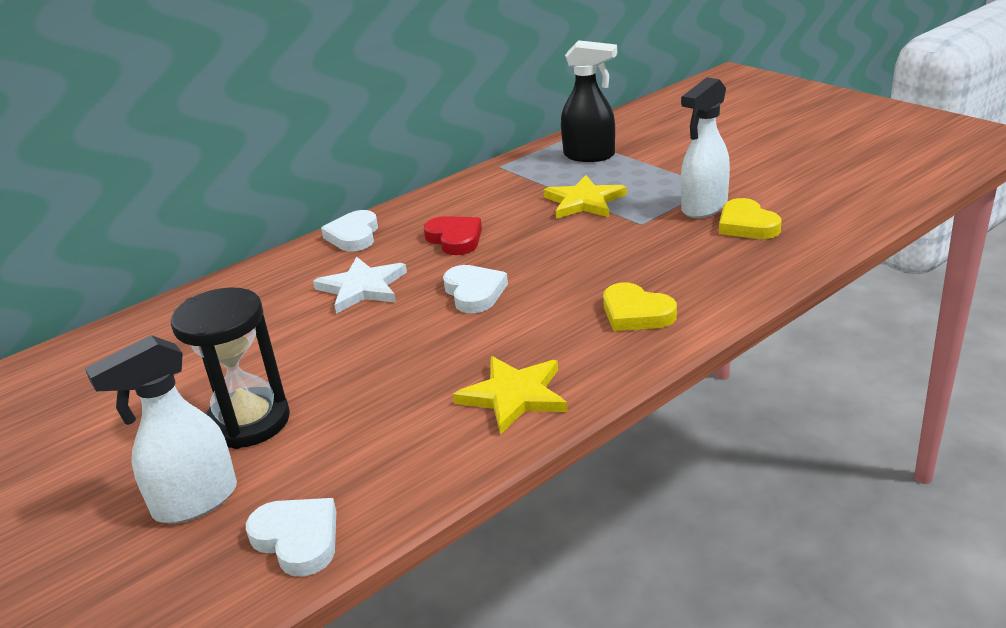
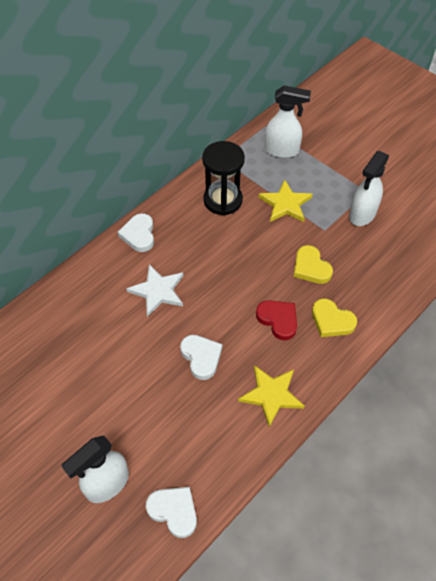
camera: 10 degrees left, 25 degrees up
black hourglass [171,287,290,449] -> black hourglass moved to [202,141,245,215]
red heart [424,216,482,255] -> red heart moved to [256,300,297,340]
white heart [443,265,508,313] -> white heart moved to [180,335,222,380]
black spray bottle [561,40,617,162] -> white spray bottle [265,85,311,158]
yellow heart [719,198,781,239] -> yellow heart moved to [294,245,333,284]

